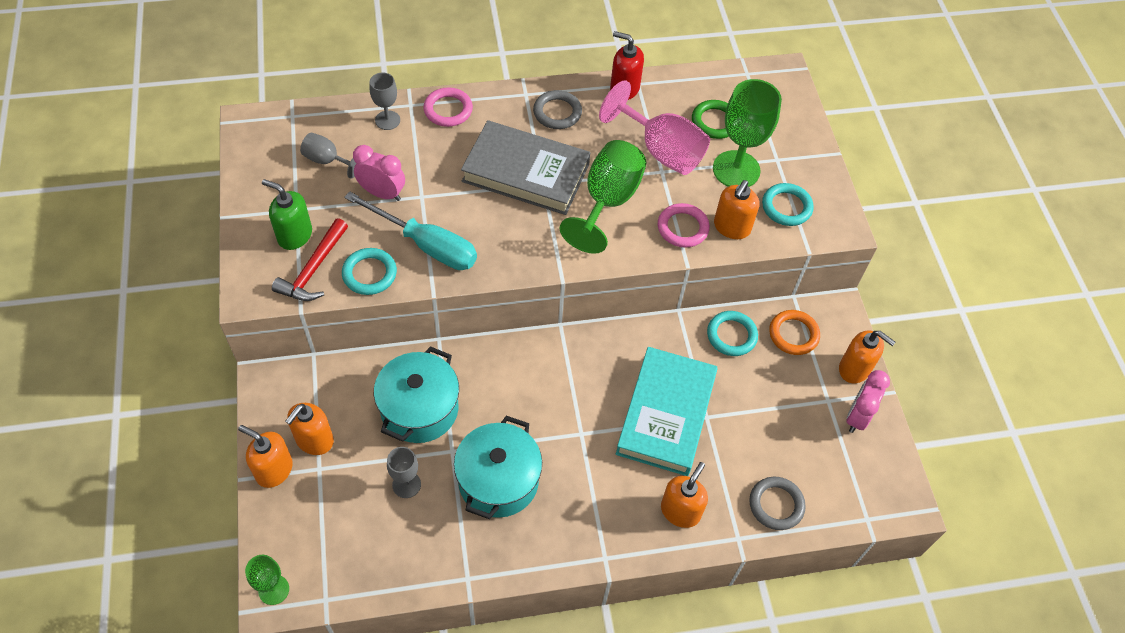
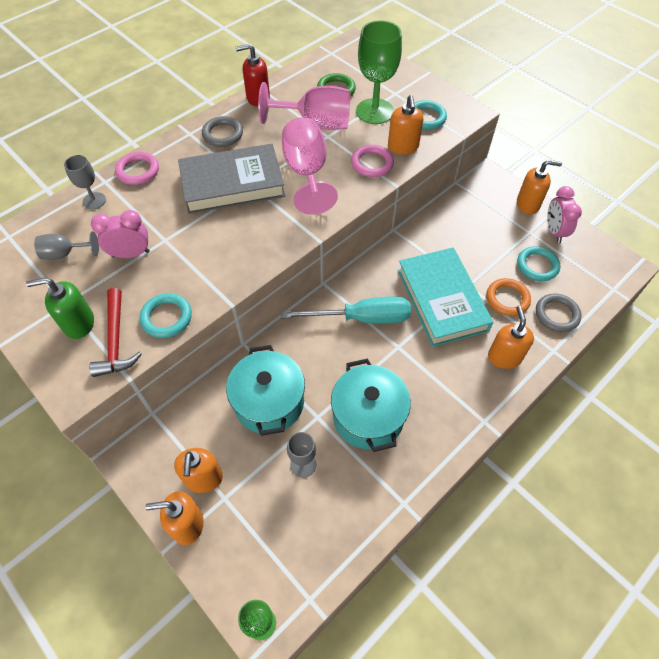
camera: 30 degrees left, 0 degrees up
turquoise screwdriver [344,191,477,270] -> turquoise screwdriver moved to [281,297,411,324]
green goblet [560,140,646,254] -> pink goblet [282,117,338,215]
turquoise ring [707,311,758,356] -> turquoise ring moved to [517,246,560,281]
orange ring [769,310,820,355] -> orange ring moved to [487,278,531,316]

